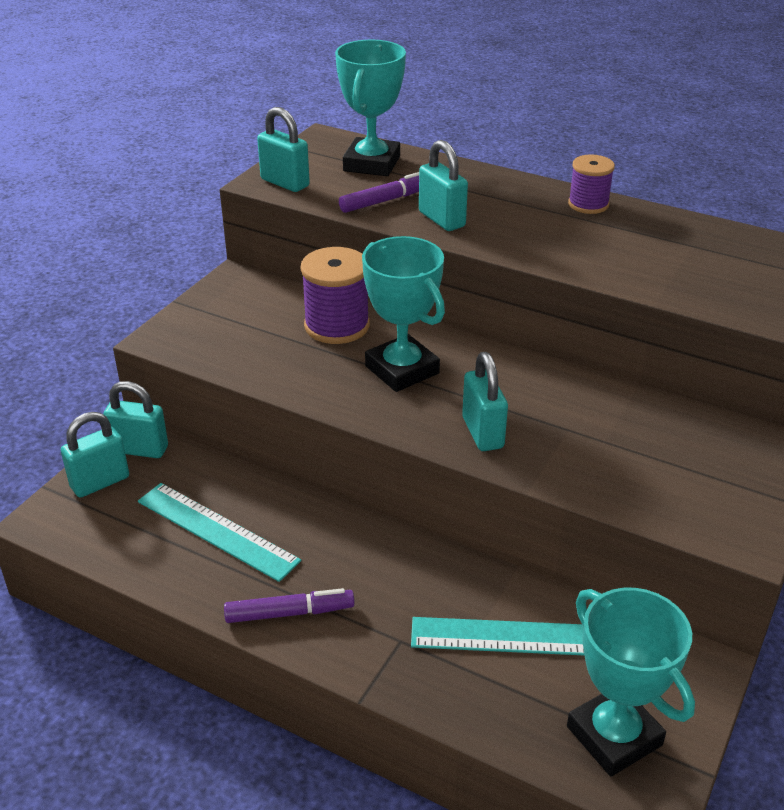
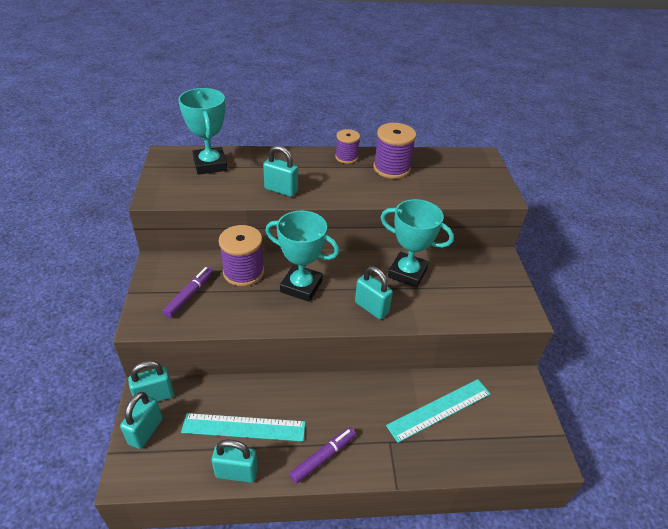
camera: 35 degrees left, 5 degrees up
turquoise padlock [257,107,310,192] -> turquoise padlock moved to [211,440,258,483]
purple marker [339,172,419,213] -> purple marker moved to [162,267,213,318]
turquoise trophy [567,588,695,777] -> turquoise trophy moved to [380,199,454,288]
none -> purple spool [373,123,416,179]

